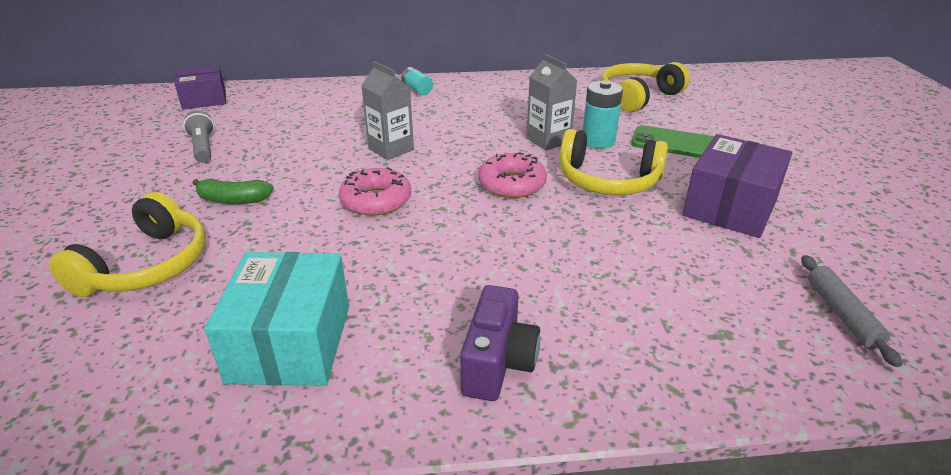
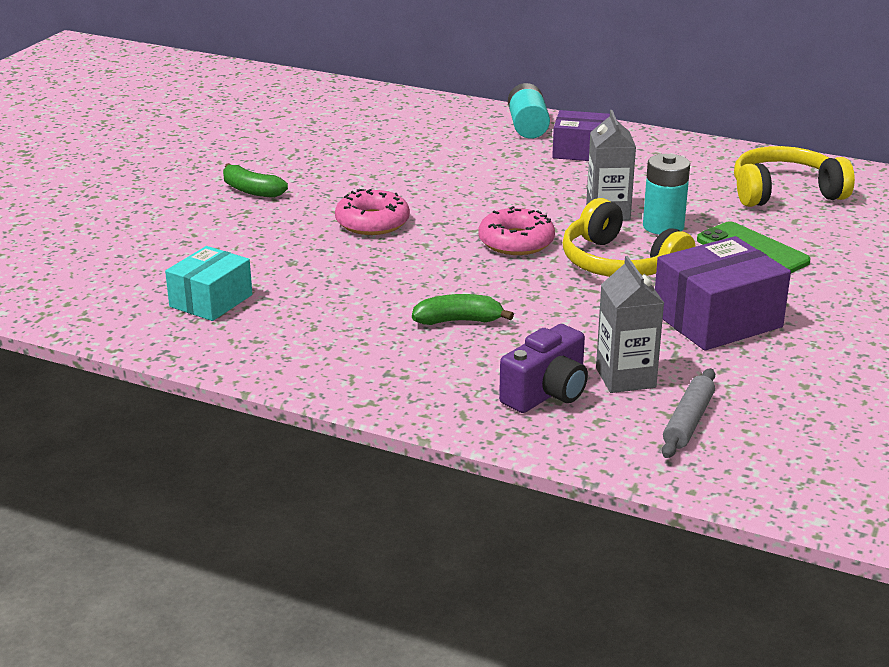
camera: 30 degrees right, 5 degrees down
yellow headphones [49,192,206,297] -> none
purple box [175,66,226,110] -> purple box moved to [552,110,610,161]
grey flashlight [183,111,214,163] -> none
turquoise box [204,252,349,386] -> turquoise box [165,246,252,321], size x0.66
grey carton [361,61,414,160] -> grey carton moved to [596,256,664,393]
turquoise battery [401,67,433,95] -> turquoise battery [508,83,550,139], size x1.51
purple camera [460,285,540,401] -> purple camera moved to [499,324,588,413]
none -> green banana [412,294,514,325]

